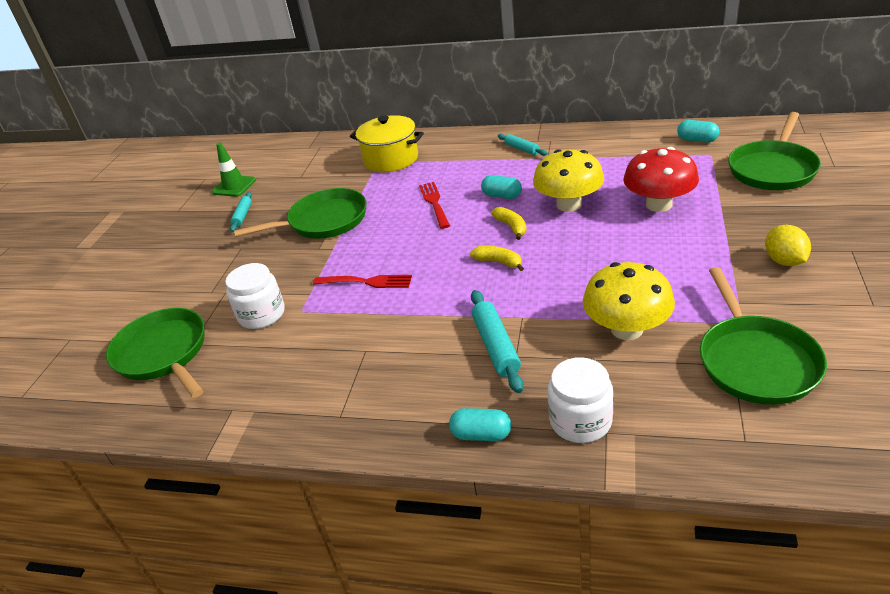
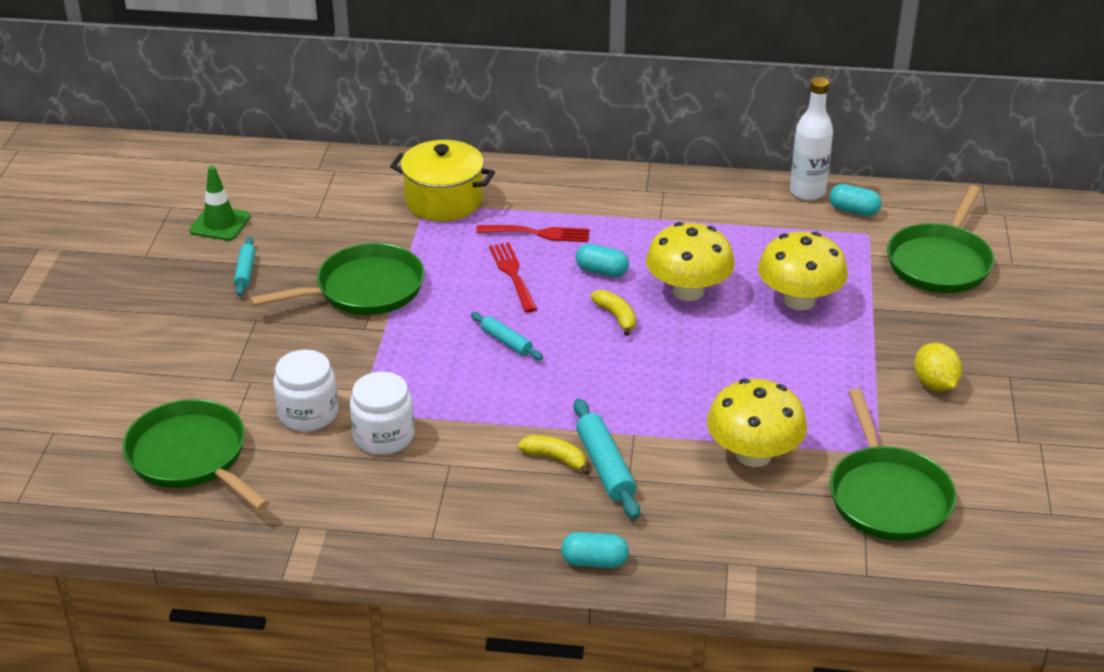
camera: 10 degrees left, 0 degrees up
red fork [313,275,412,288] -> red fork moved to [476,225,590,242]
yellow banana [470,246,524,271] -> yellow banana moved to [518,435,589,475]
turquoise rolling pin [498,134,548,156] -> turquoise rolling pin moved to [471,312,543,360]
white jar [548,357,613,443] -> white jar moved to [350,372,415,455]
red mushroom [623,147,699,212] -> yellow mushroom [758,232,848,310]
none -> white bottle [790,77,833,200]

